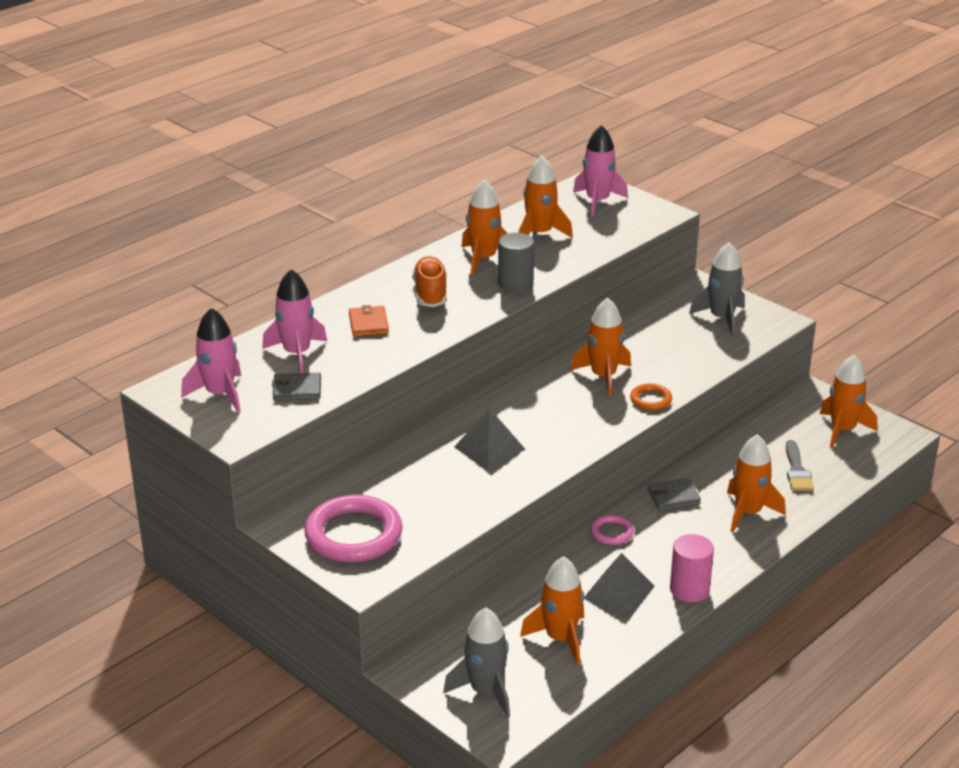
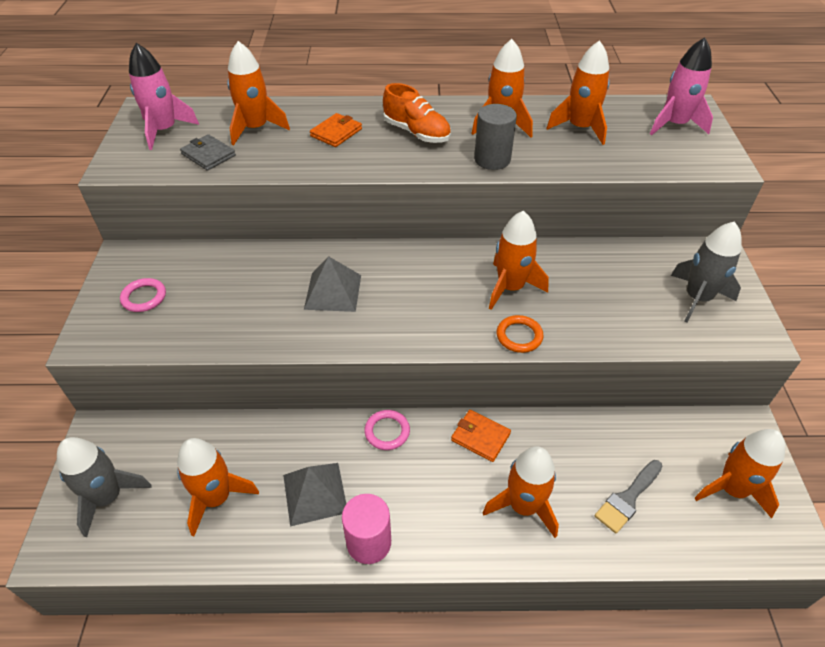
camera: 45 degrees right, 15 degrees up
pink rocket [262,269,327,373] -> orange rocket [227,41,290,145]
pink ring [304,495,403,563] -> pink ring [120,278,166,312], size x0.48
orange shoe [412,256,447,307] -> orange shoe turned 90 degrees clockwise [383,83,451,143]
grey wallet [647,478,701,510] -> orange wallet [451,410,511,462]

